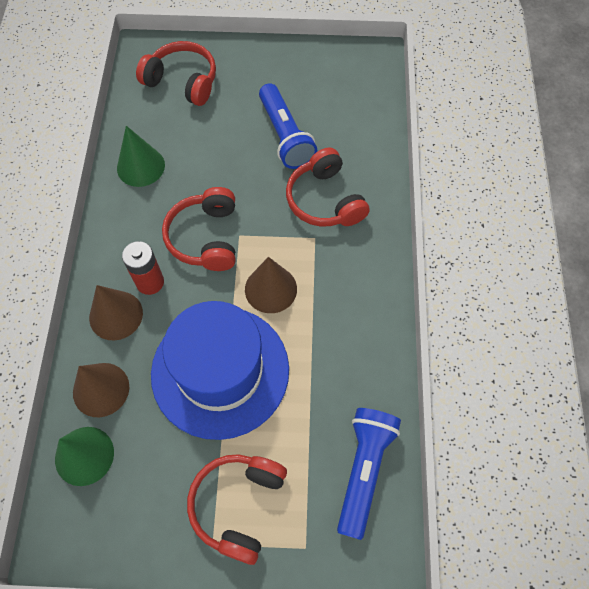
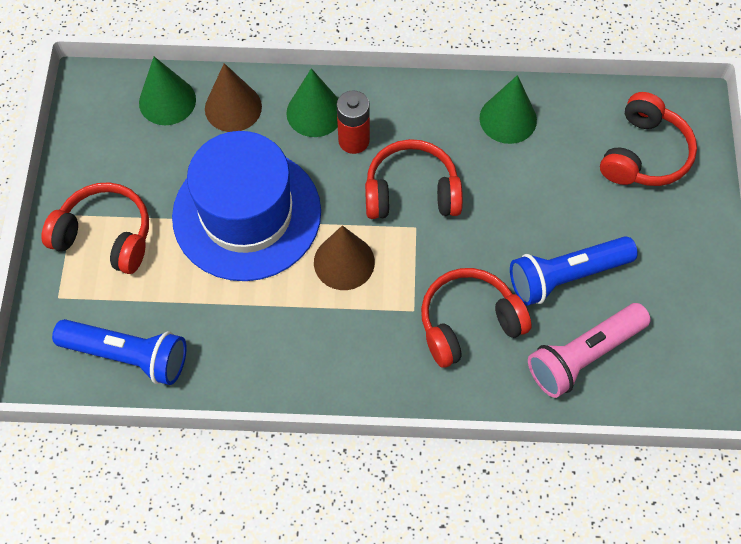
camera: 90 degrees right, 0 degrees up
brown cone [89,285,143,340] -> green cone [286,68,338,137]
none -> pink flashlight [528,303,651,398]

